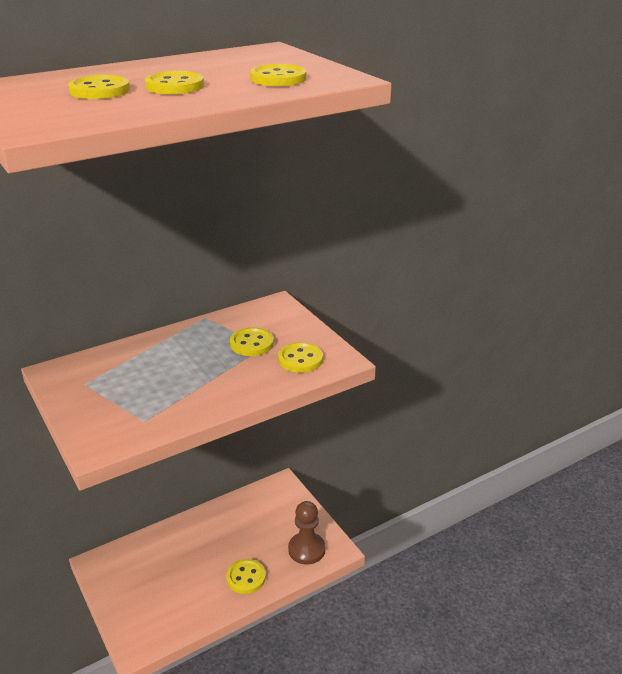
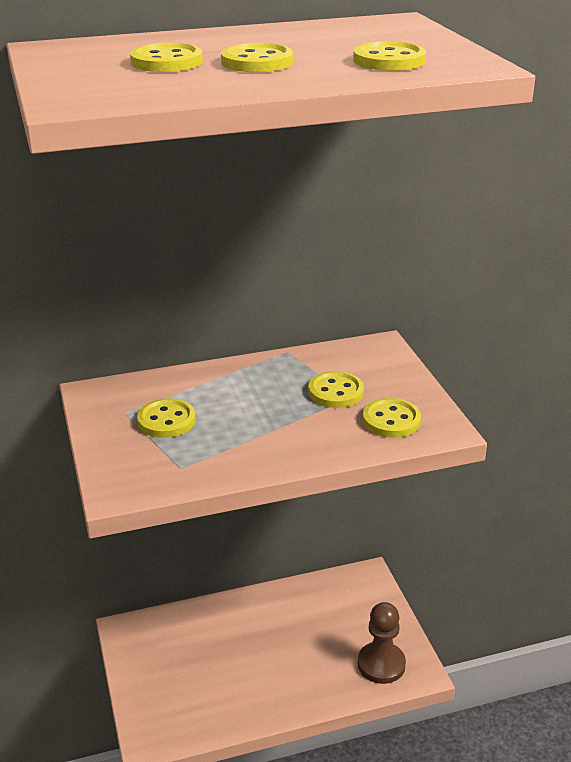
camera: 15 degrees right, 0 degrees up
yellow button [226,559,266,594] -> yellow button moved to [137,398,196,438]

